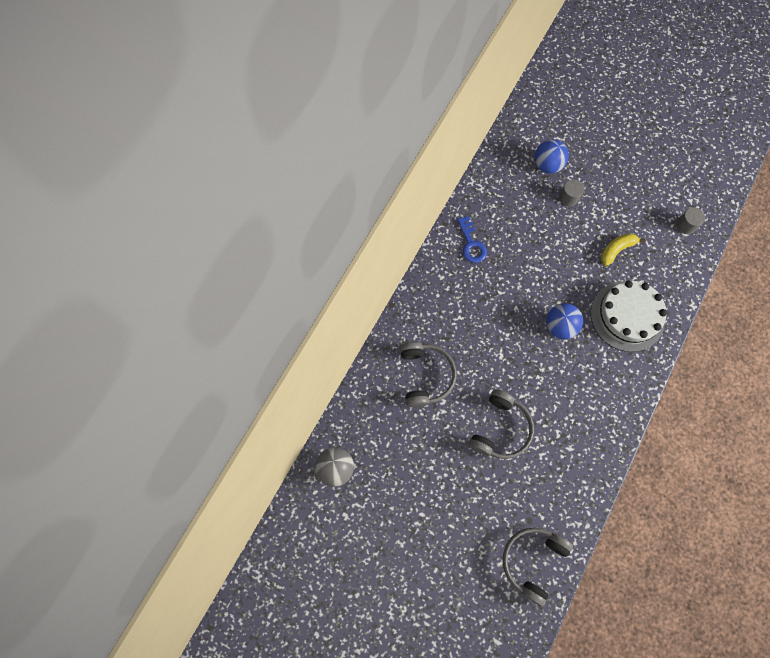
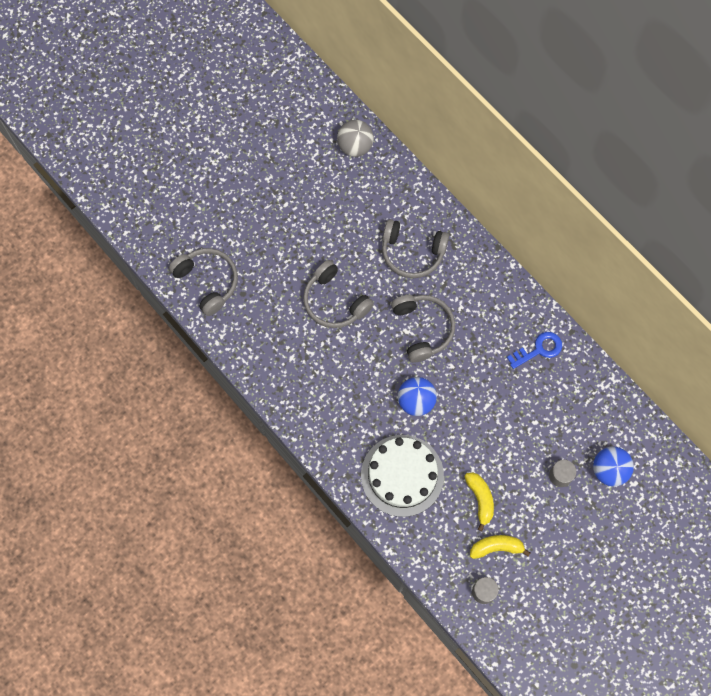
camera: 110 degrees right, 0 degrees up
blue key [457,216,487,263] -> blue key turned 150 degrees clockwise [507,332,562,369]
none -> grey headphones [391,295,455,362]
none -> yellow banana [470,535,530,559]

